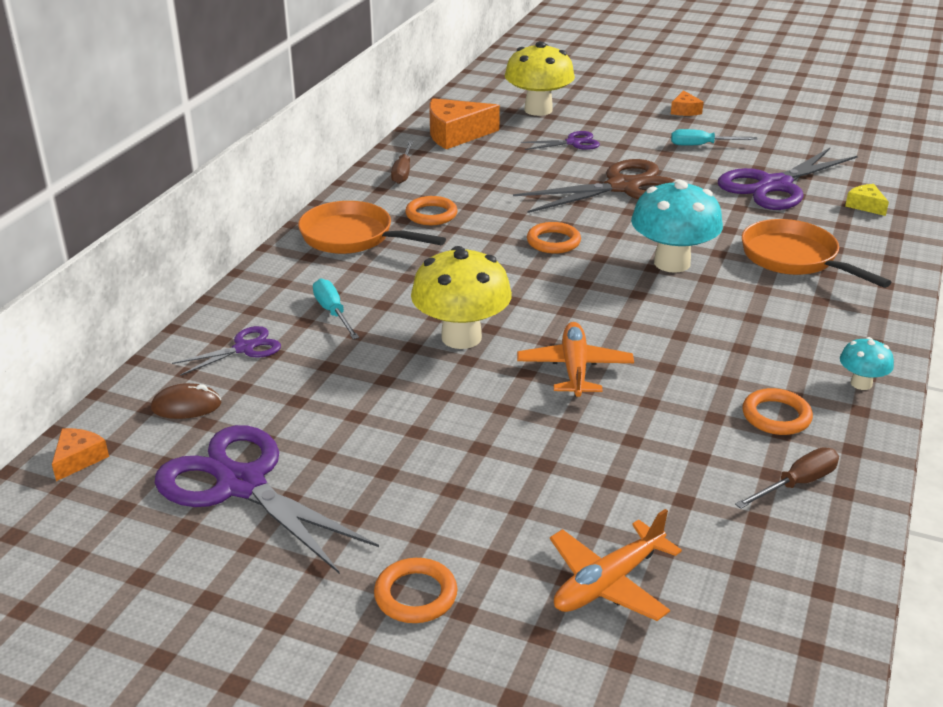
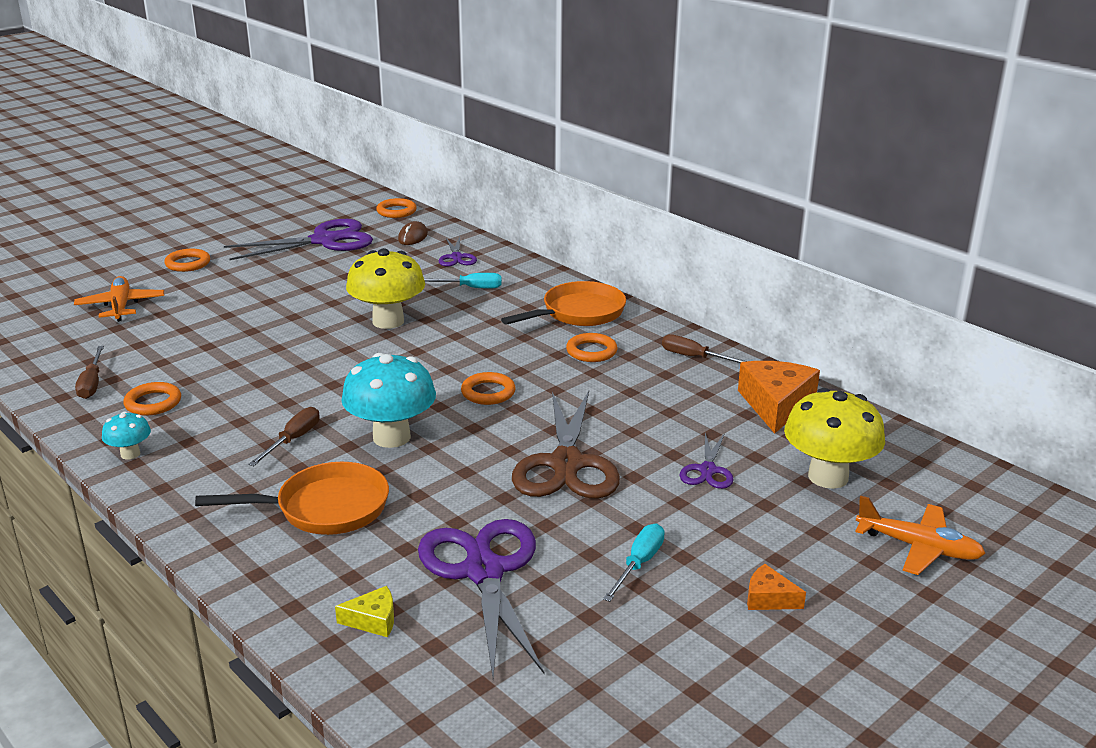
camera: 115 degrees right, 5 degrees down
orange cheese [52,428,109,481] -> orange ring [376,198,417,218]
orange plane [517,322,634,397] -> orange plane moved to [855,495,986,575]
none -> brown screwdriver [248,407,320,466]

